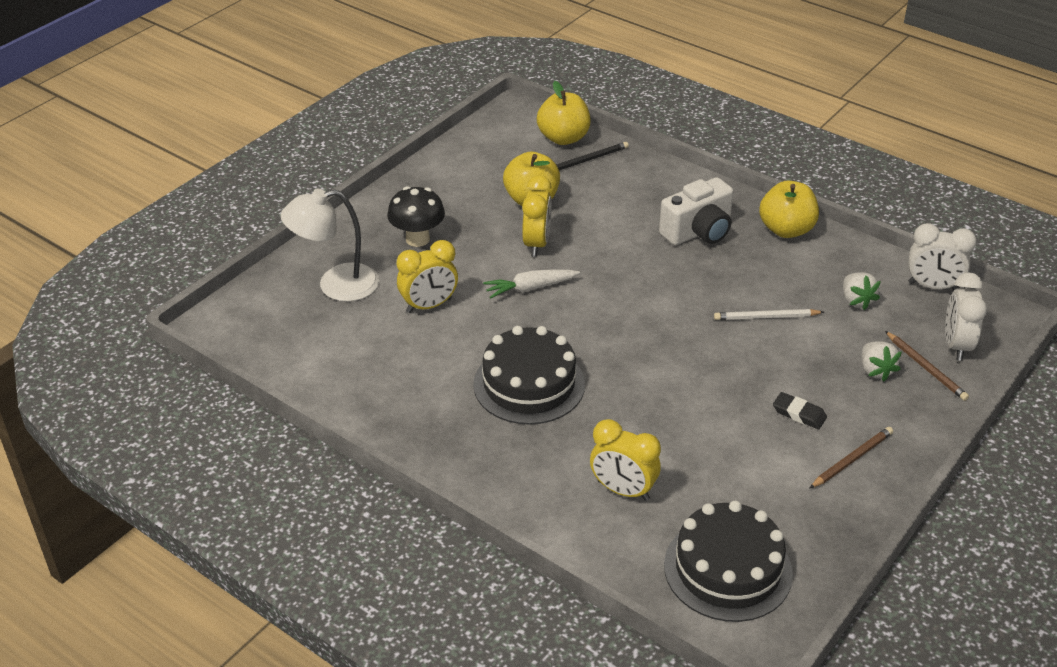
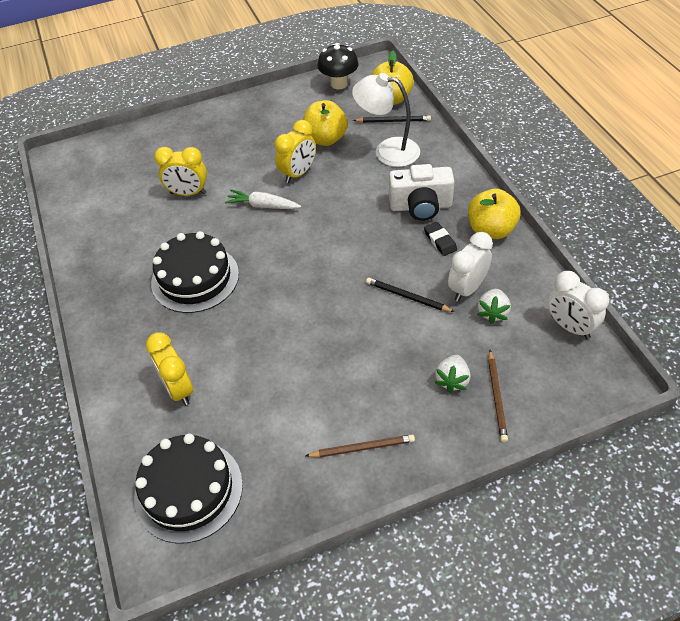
camera: 35 degrees right, 10 degrees up
white lamp [281,189,379,302] -> white lamp moved to [352,73,420,167]
black mushroom [387,186,445,247] -> black mushroom moved to [318,43,359,89]
white pencil [714,309,824,320] -> black pencil [366,278,455,312]
black eraser [773,392,827,429] -> black eraser moved to [424,222,457,256]
white clock [945,272,987,361] -> white clock moved to [448,232,493,302]

